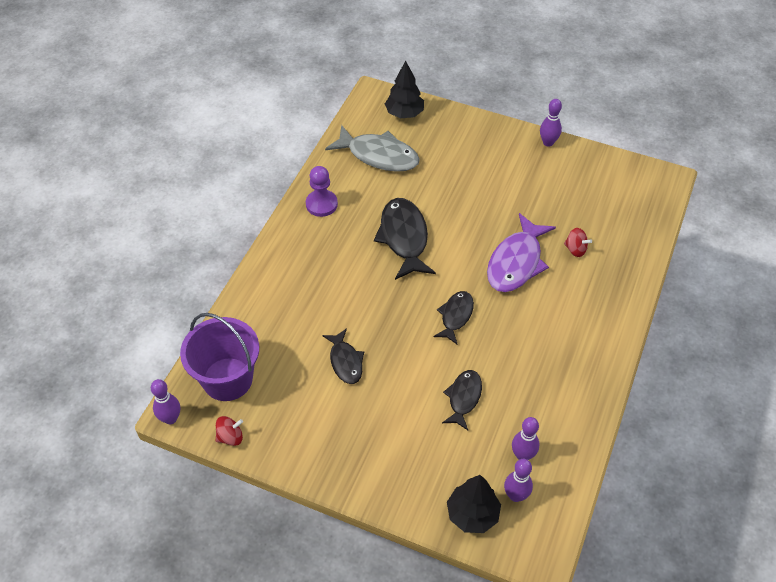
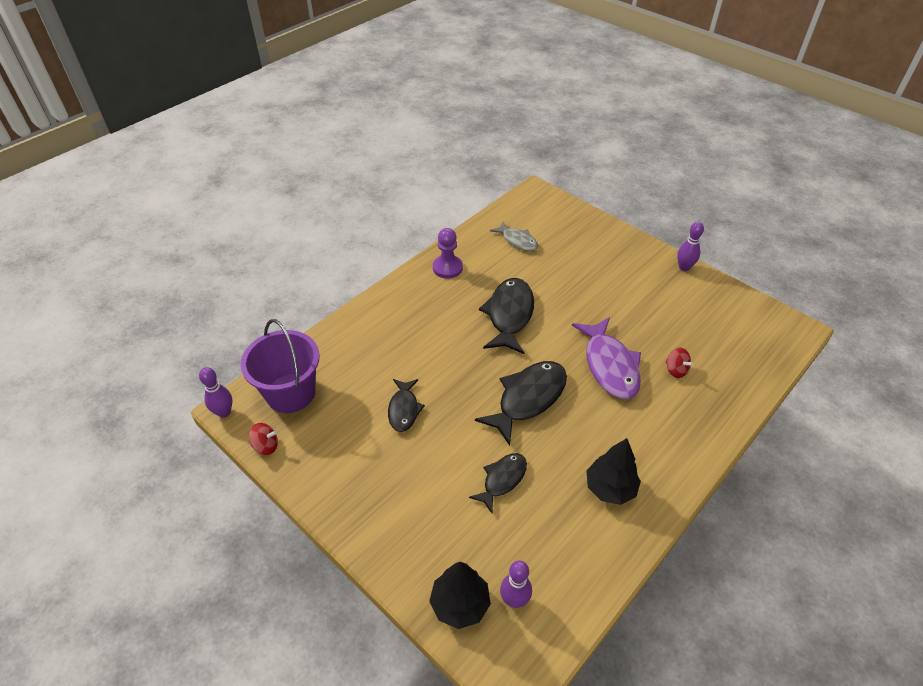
camera: 20 degrees right, 5 degrees down
grey fish [325,125,420,172] -> grey fish [490,221,538,251], size x0.59
black tree [385,61,424,118] -> black tree moved to [586,438,641,505]
black fish [433,291,474,345] -> black fish [475,361,567,446], size x1.69
purple fish [487,213,556,292] -> purple fish turned 60 degrees counterclockwise [572,317,641,399]
purple bowling pin [512,417,539,460] -> none

